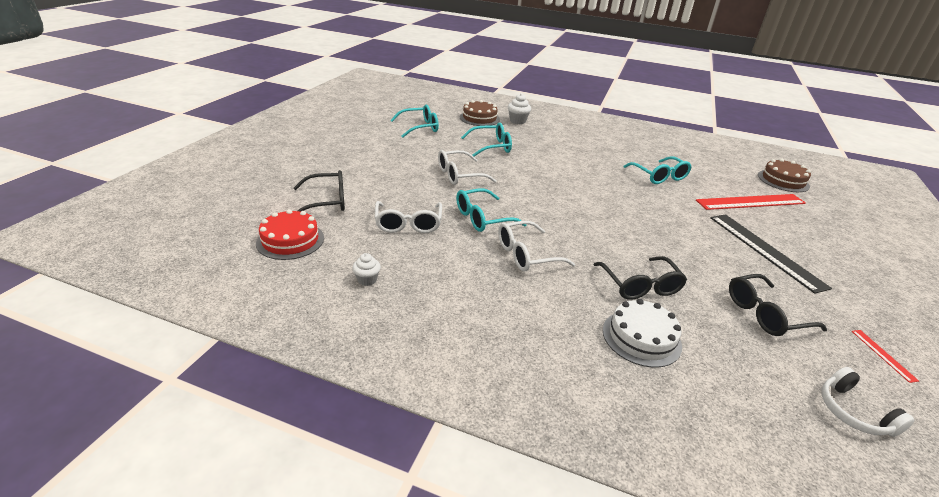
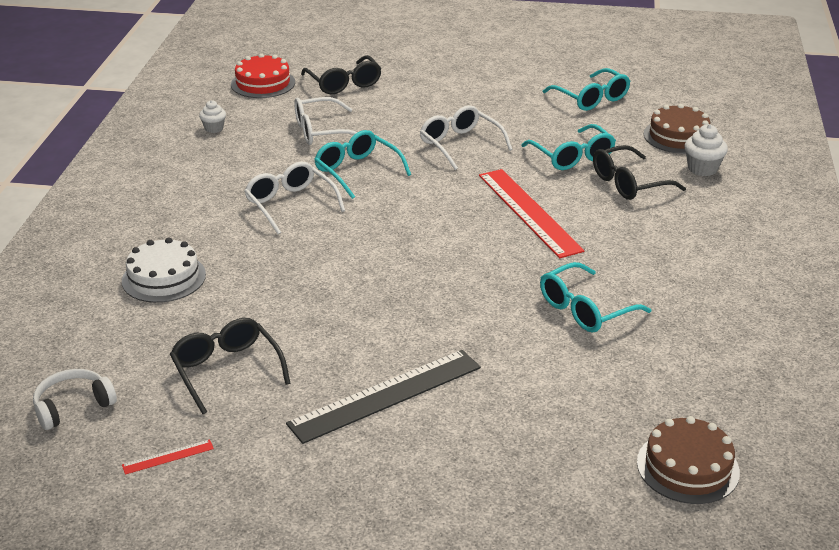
camera: 80 degrees right, 0 degrees up
black glasses [593,256,687,300] -> black glasses moved to [593,145,686,200]
red ruler [696,194,806,210] -> red ruler moved to [479,169,584,258]

